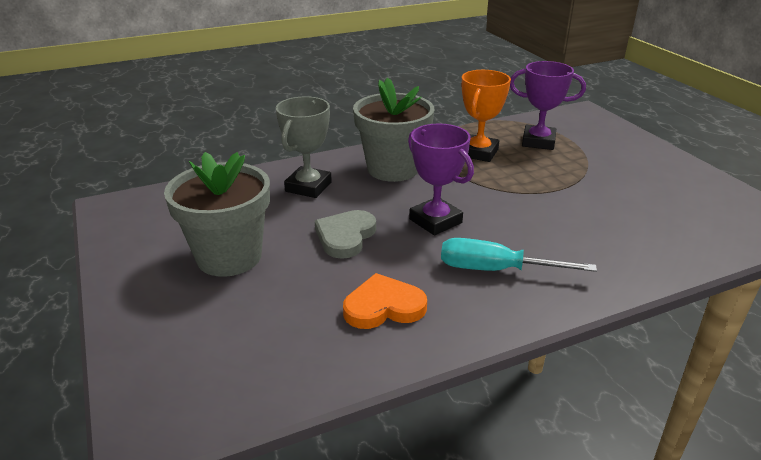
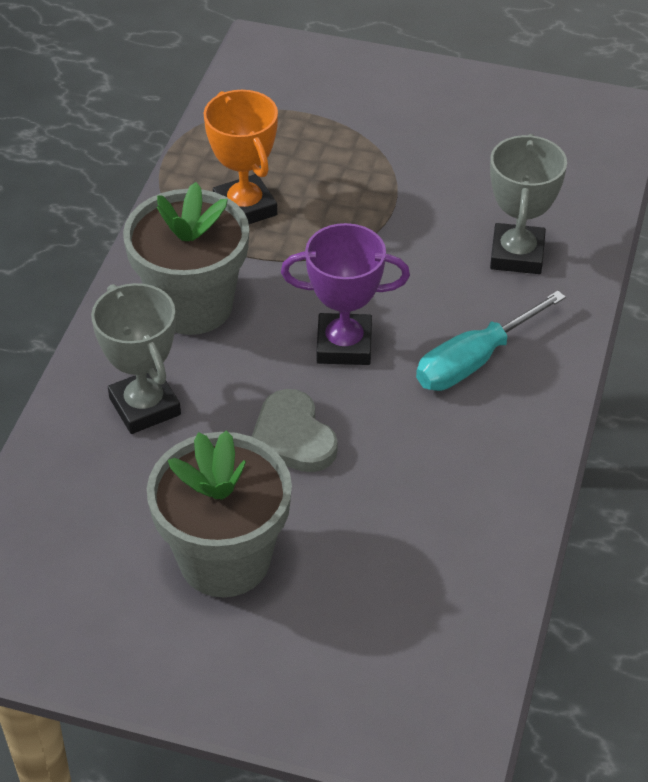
camera: 50 degrees left, 15 degrees up
orange heart [343,273,427,329] -> none
purple trophy [510,61,586,150] -> none
none -> grey trophy [490,134,567,274]

